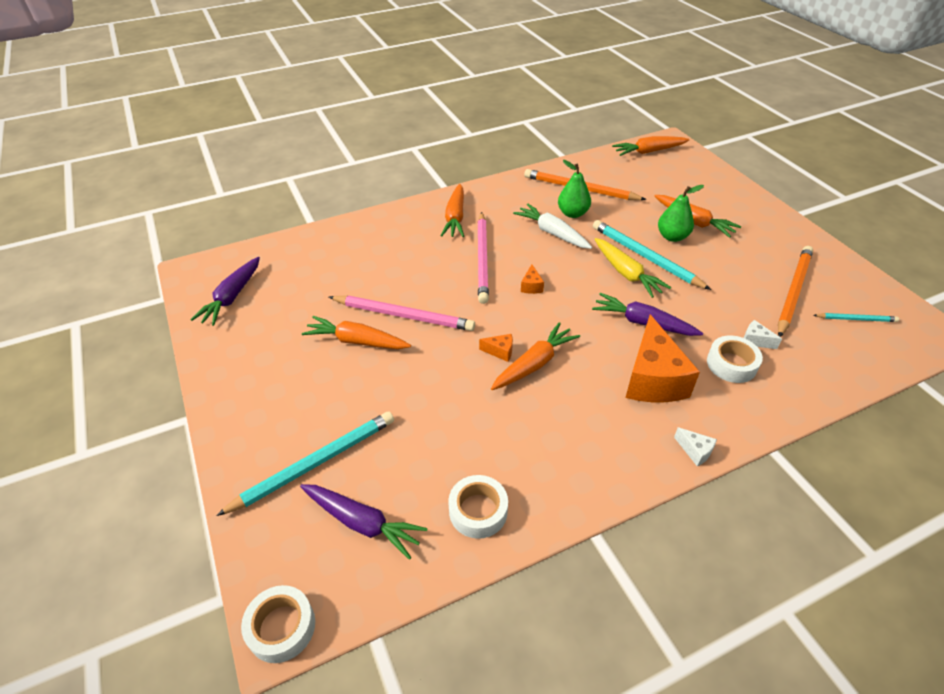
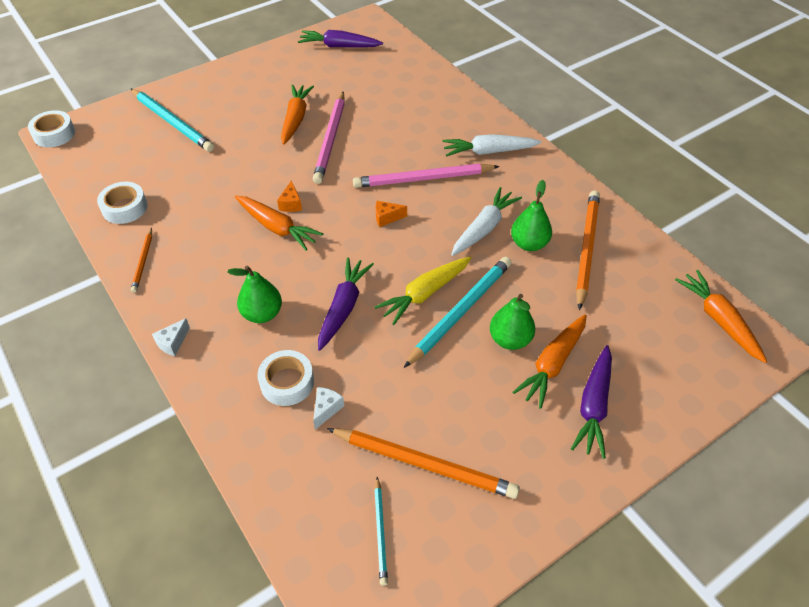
camera: 80 degrees right, 5 degrees up
purple carrot [300,484,428,560] -> purple carrot moved to [571,345,612,459]
orange carrot [441,184,464,237] -> white carrot [442,134,541,157]
orange cheese [625,315,700,402] -> green pear [227,265,282,323]
none -> orange pencil [131,228,152,293]

